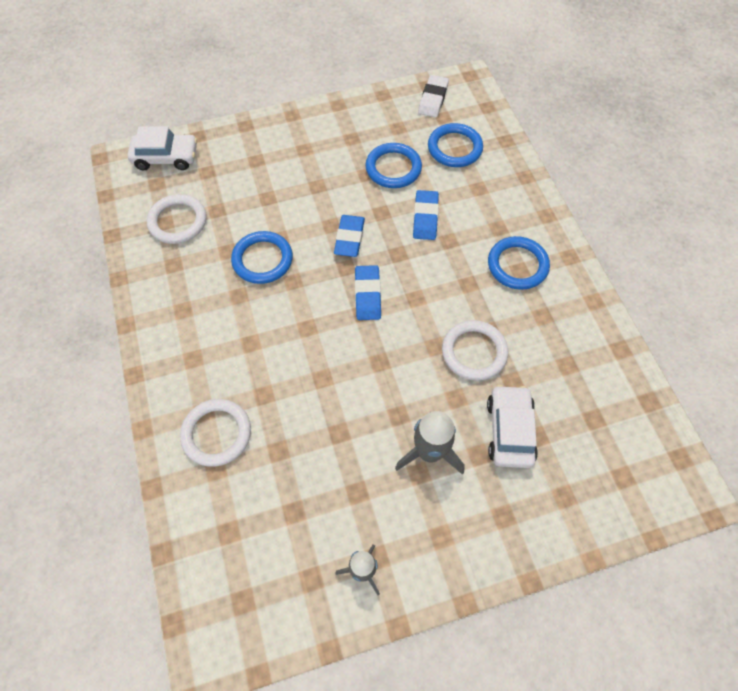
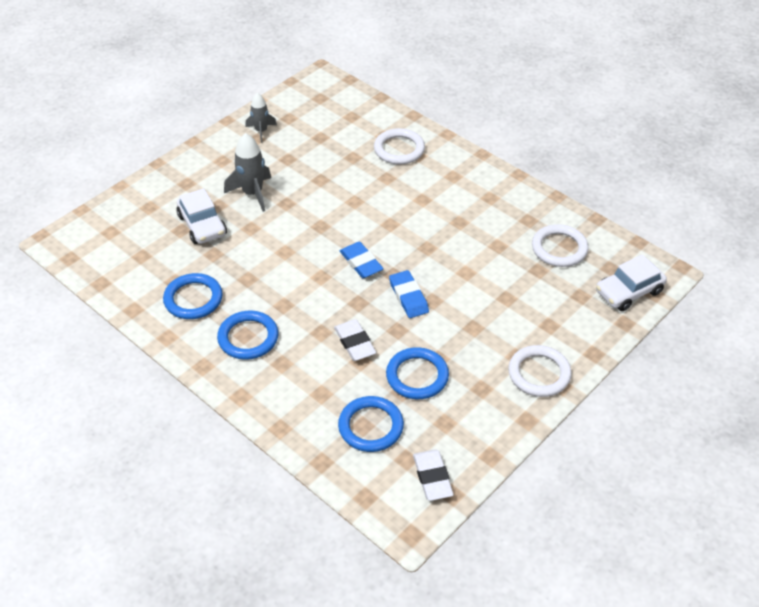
camera: 150 degrees right, 15 degrees down
blue ring [231,231,293,284] -> blue ring moved to [163,273,223,319]
blue eraser [413,190,439,240] -> white eraser [334,319,376,361]
white ring [442,320,508,381] -> white ring moved to [508,345,572,397]

